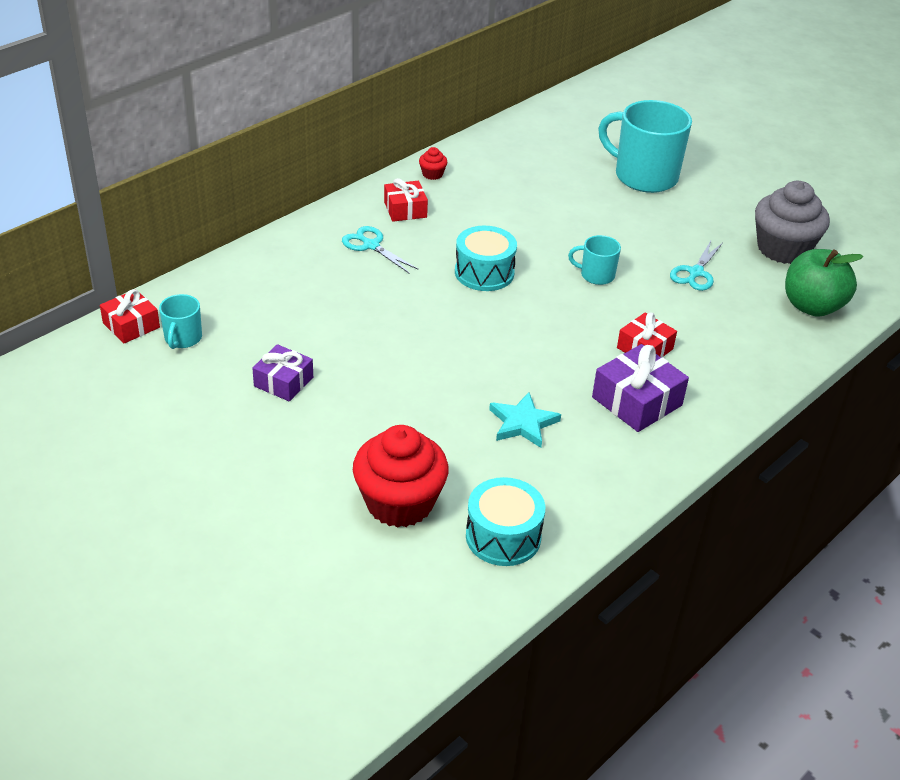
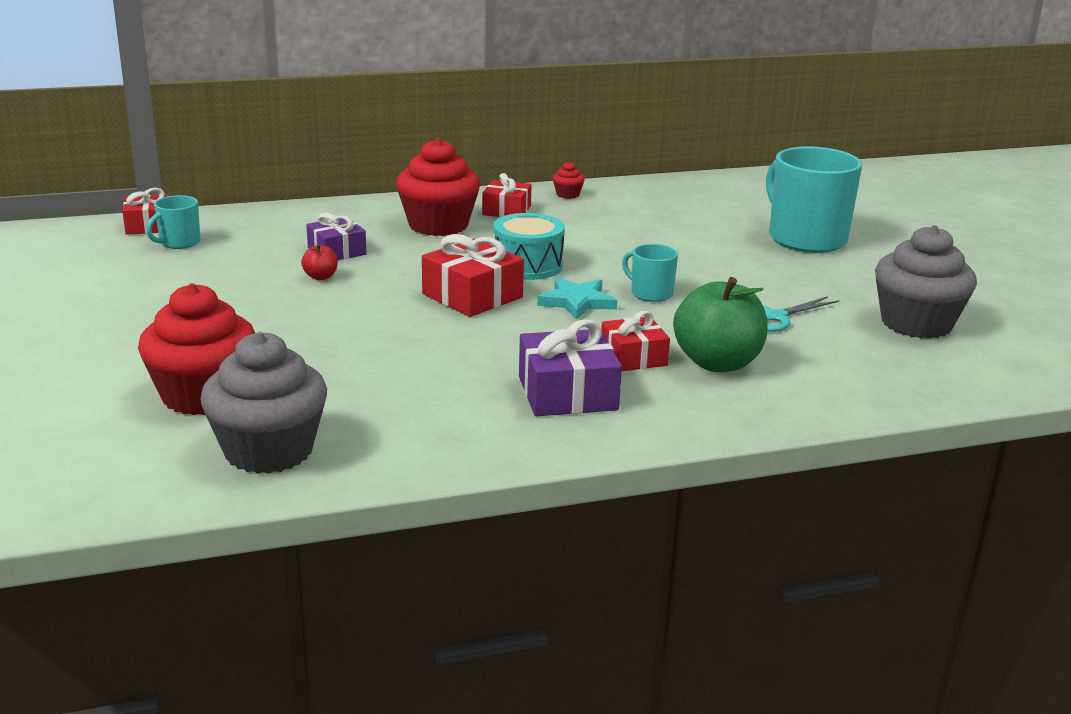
camera: 30 degrees right, 15 degrees down
purple gift [252,344,313,402] -> purple gift moved to [306,212,366,260]
turquoise scissors [342,226,419,274] -> red cupcake [396,138,480,236]
turquoise drum [466,477,545,566] -> grey cupcake [200,332,327,474]
turquoise star [489,392,561,448] -> turquoise star moved to [537,277,618,320]
green apple [785,249,863,317] -> green apple moved to [673,277,768,372]
none -> red apple [301,244,338,280]
none -> red gift [422,234,524,317]

